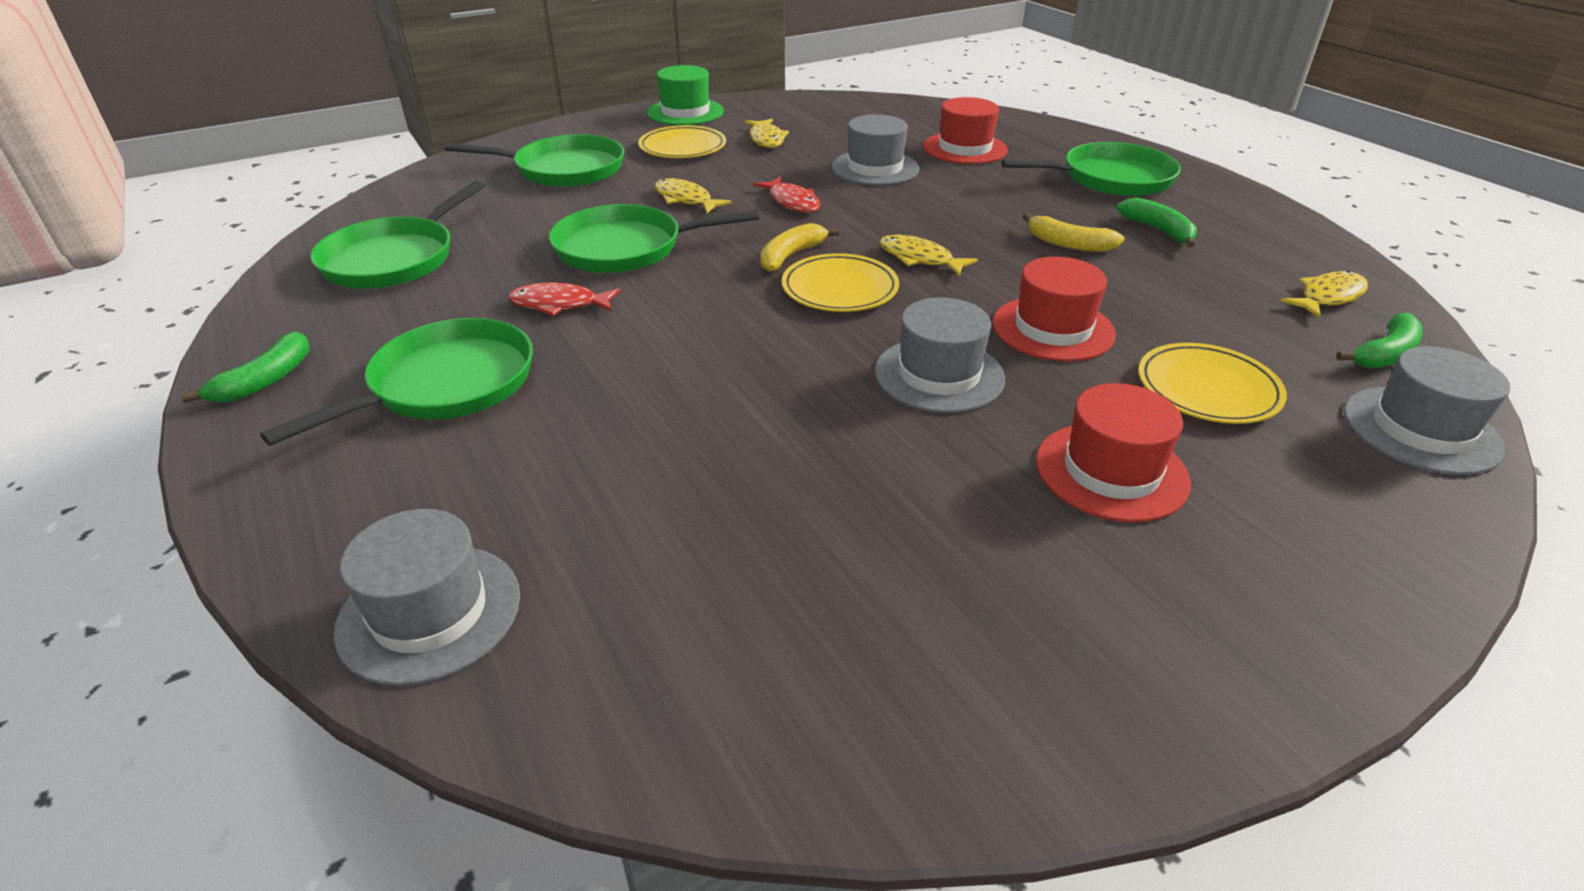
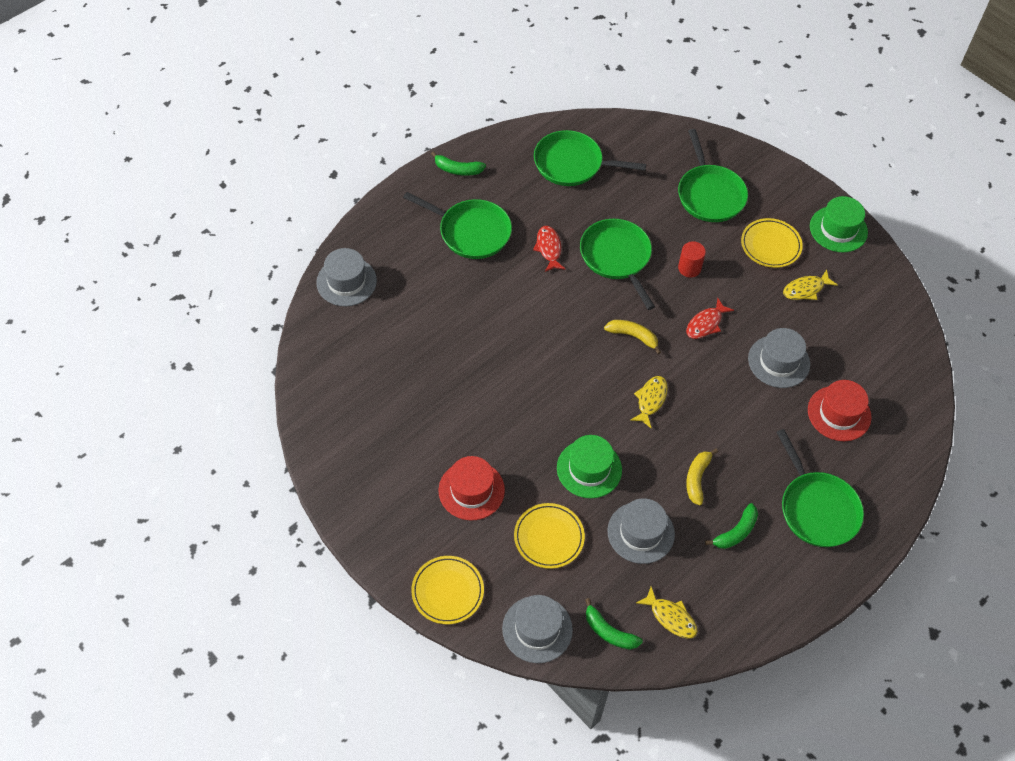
camera: 75 degrees right, 20 degrees up
yellow fish [654,178,732,214] -> red cylinder [678,241,706,277]
yellow plate [782,253,899,312] -> yellow plate moved to [411,556,484,624]
grey hat [875,297,1005,413] -> grey hat moved to [607,498,675,564]
red hat [992,257,1116,362] -> green hat [557,435,622,498]

